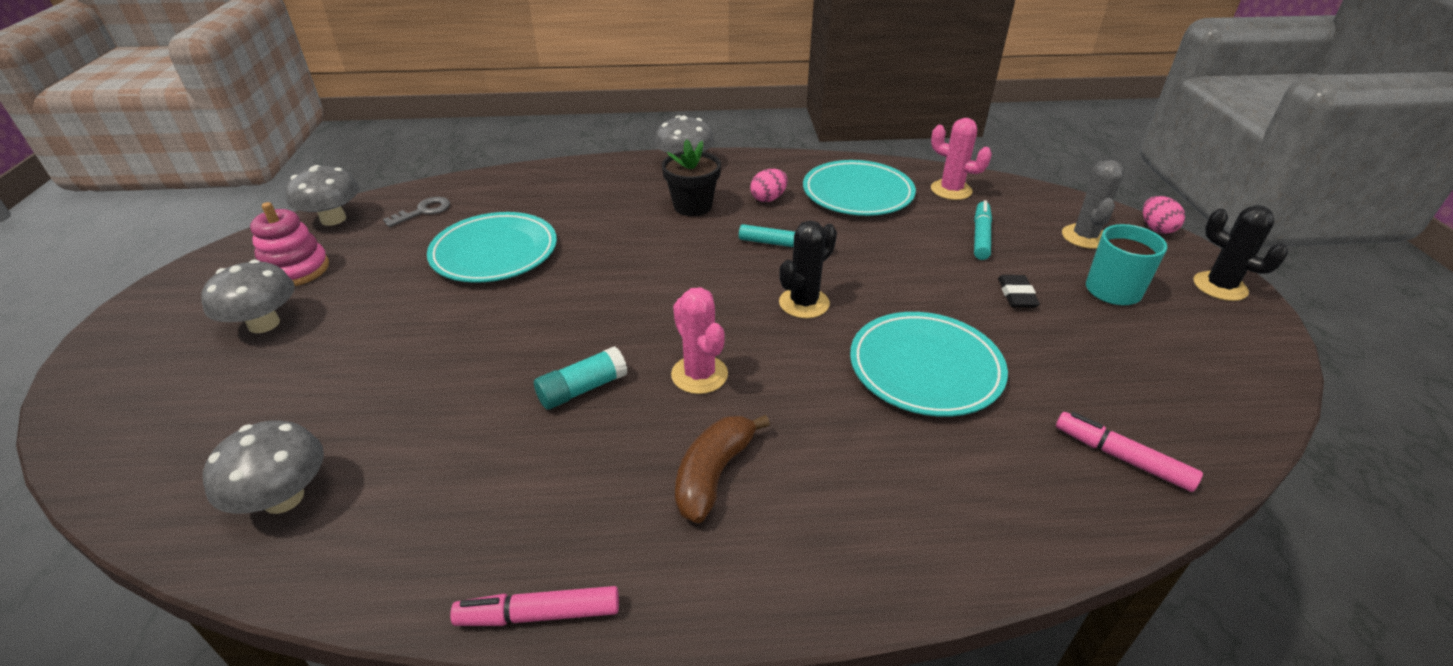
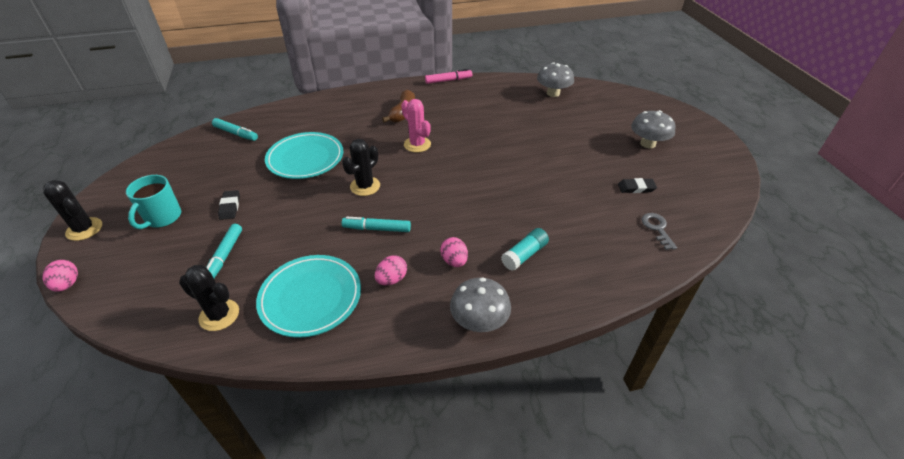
camera: 170 degrees right, 5 degrees up
pink stacking toy [250,202,329,286] -> none
grey mushroom [286,165,359,226] -> none
grey key [383,197,450,227] -> grey key turned 135 degrees clockwise [642,213,677,250]
turquoise plate [427,212,557,283] -> none
turquoise glue stick [534,346,627,410] -> turquoise glue stick moved to [501,228,549,271]
black flower pot [662,139,721,216] -> pink egg [440,237,468,267]
pink cactus [931,118,992,200] -> black cactus [179,265,239,331]
pink marker [1056,412,1203,492] -> turquoise marker [212,118,258,141]
grey cactus [1062,160,1124,249] -> none
none -> black eraser [618,178,657,193]

